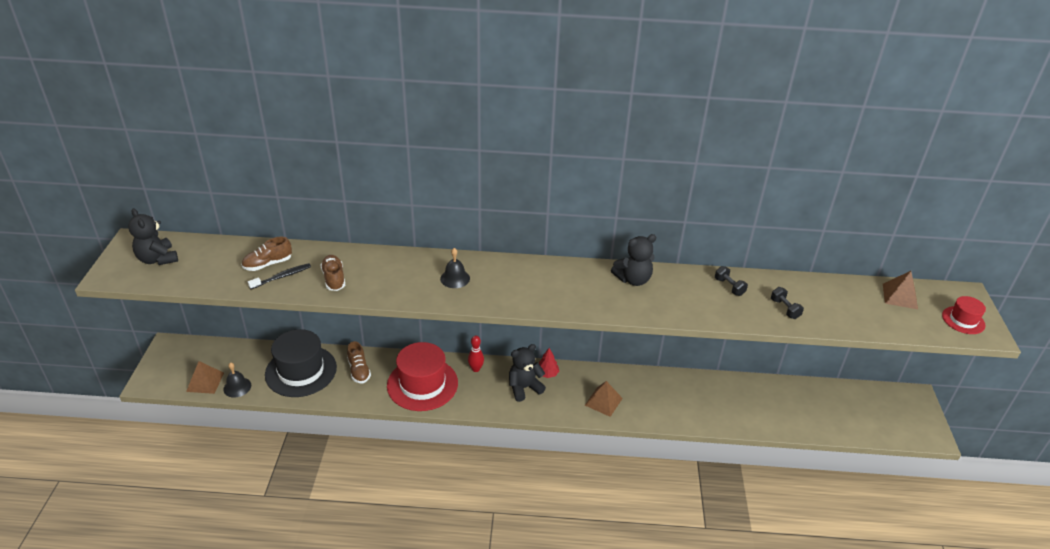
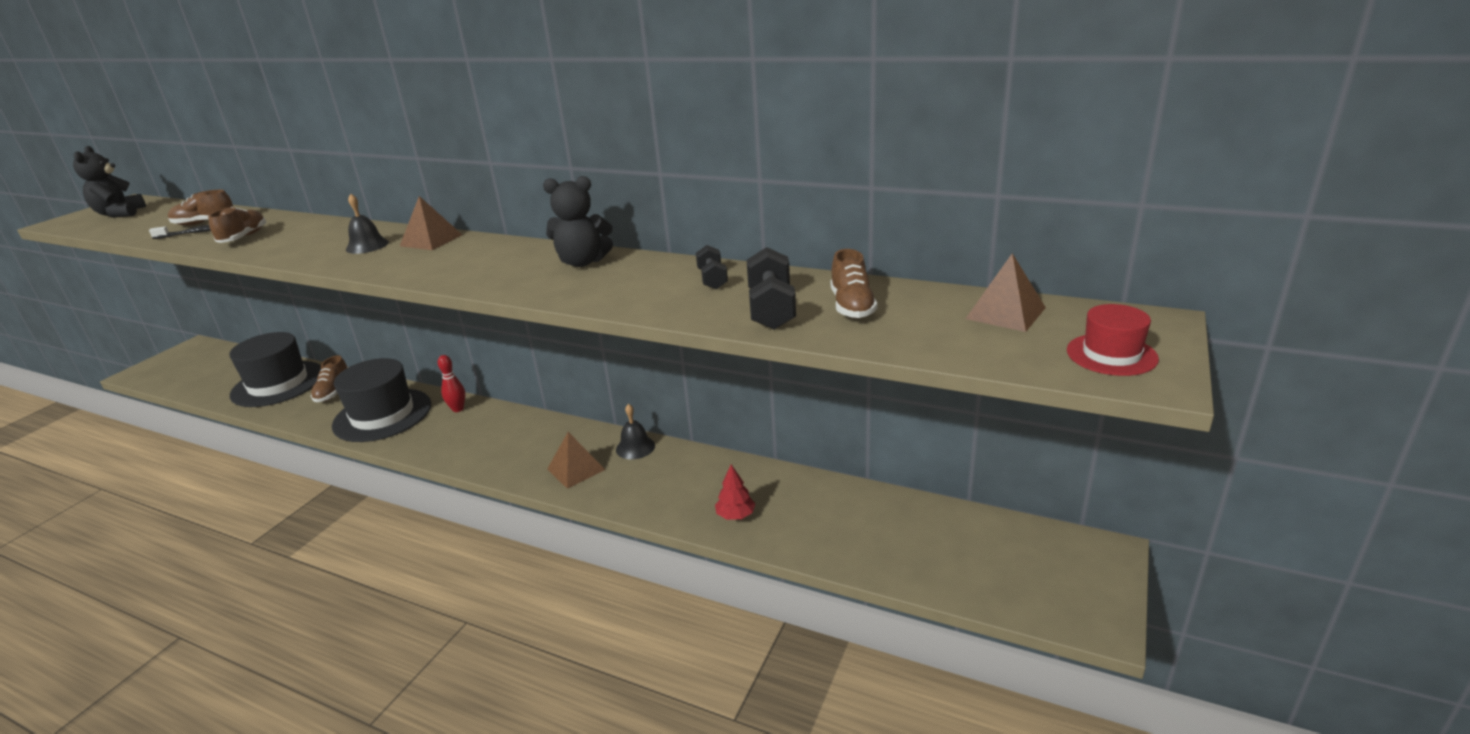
camera: 25 degrees right, 10 degrees down
brown pyramid [186,361,224,394] -> brown pyramid moved to [400,196,462,250]
black bell [223,362,251,398] -> black bell moved to [616,404,655,459]
red hat [387,342,458,411] -> black hat [332,358,431,442]
black teddy bear [509,344,546,402] -> none
red tree [539,348,559,378] -> red tree moved to [715,464,755,520]
black dumbbell [771,287,804,319] -> black dumbbell [747,247,796,330], size x1.63
none -> brown shoe [831,249,878,318]

